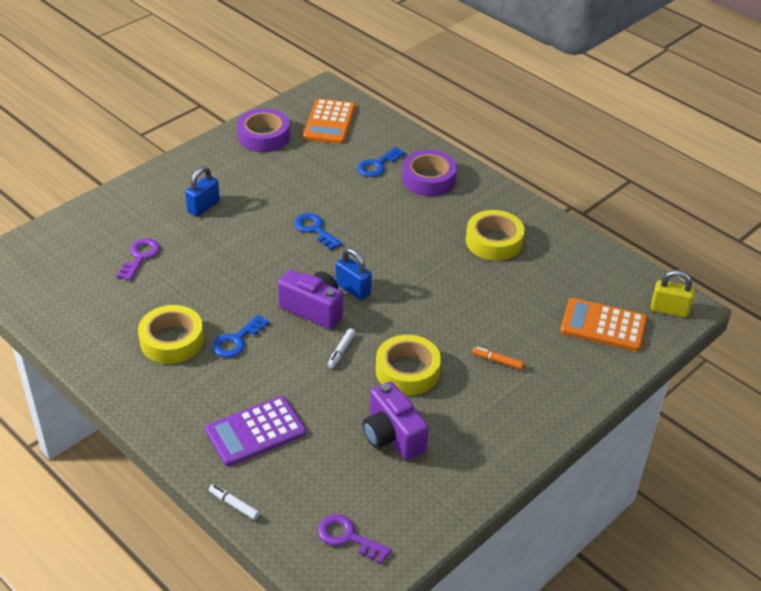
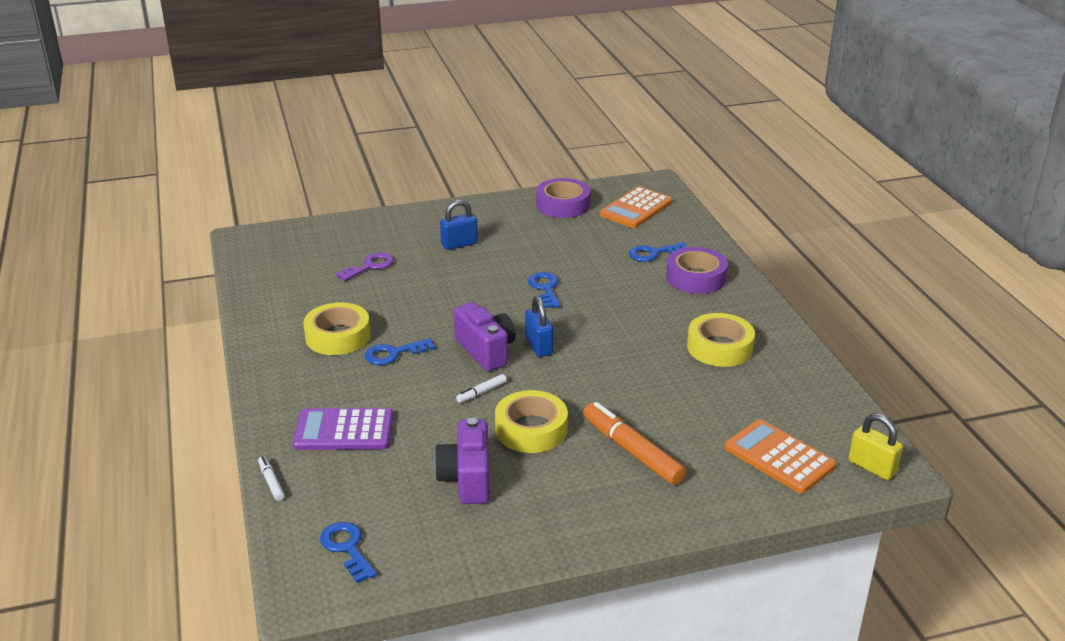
camera: 30 degrees right, 10 degrees down
purple key [318,514,392,564] -> blue key [320,522,377,583]
orange marker [472,347,524,370] -> orange marker [583,402,686,485], size x2.16

